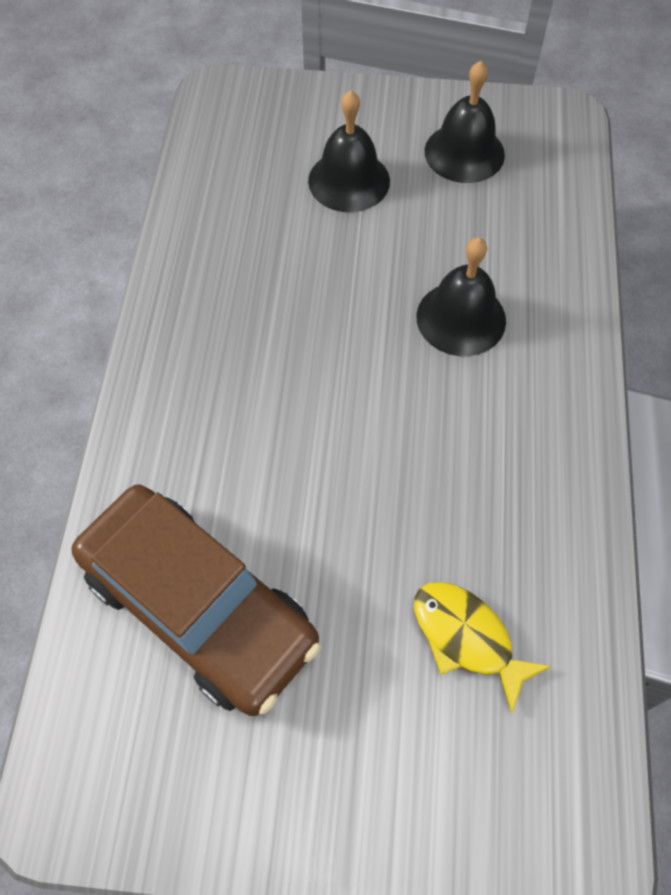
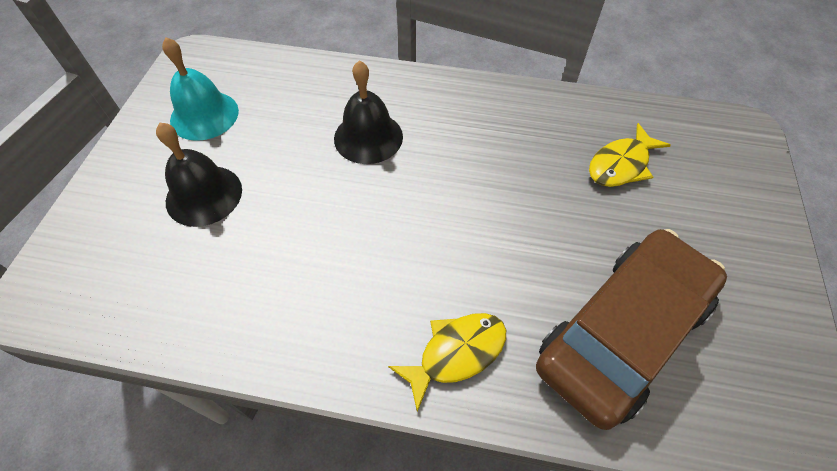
camera: 85 degrees left, 5 degrees down
black bell [425,61,505,183] -> turquoise bell [162,37,239,141]
none -> yellow fish [388,313,506,412]

